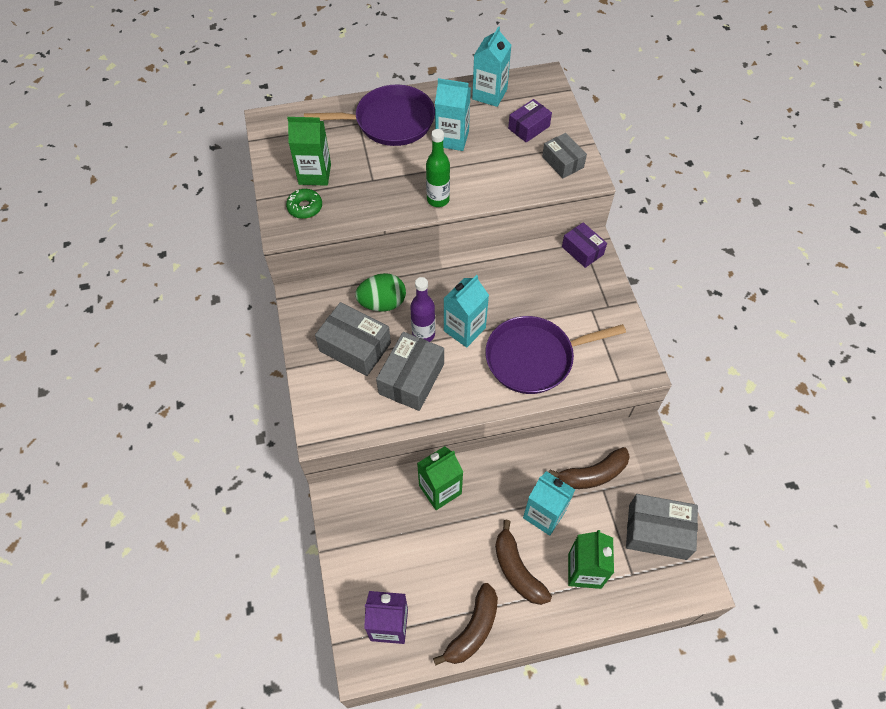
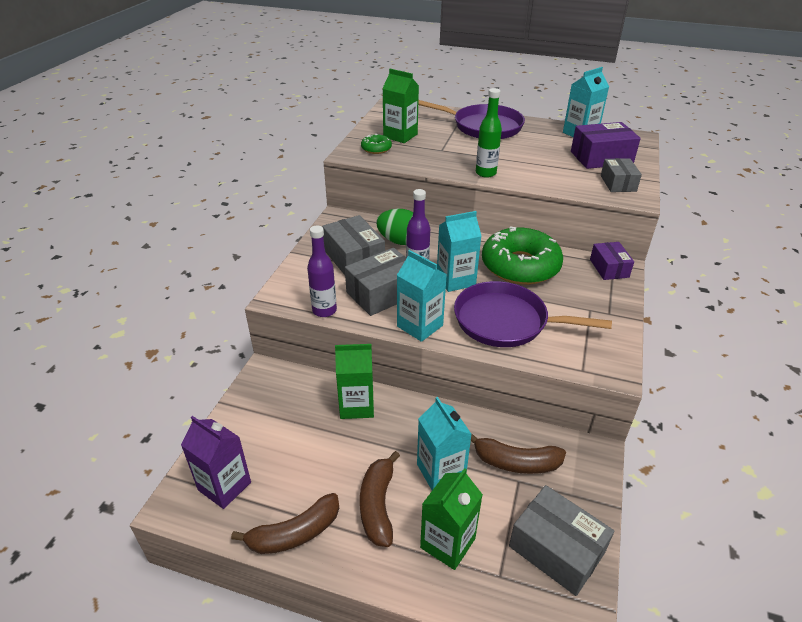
camera: 30 degrees right, 20 degrees down
turquoise carton [435,78,471,151] -> turquoise carton moved to [397,250,447,342]
purple box [508,99,552,143] -> purple box [571,122,641,169], size x1.57
none -> purple bottle [307,225,337,317]
none -> green donut [482,227,563,285]

